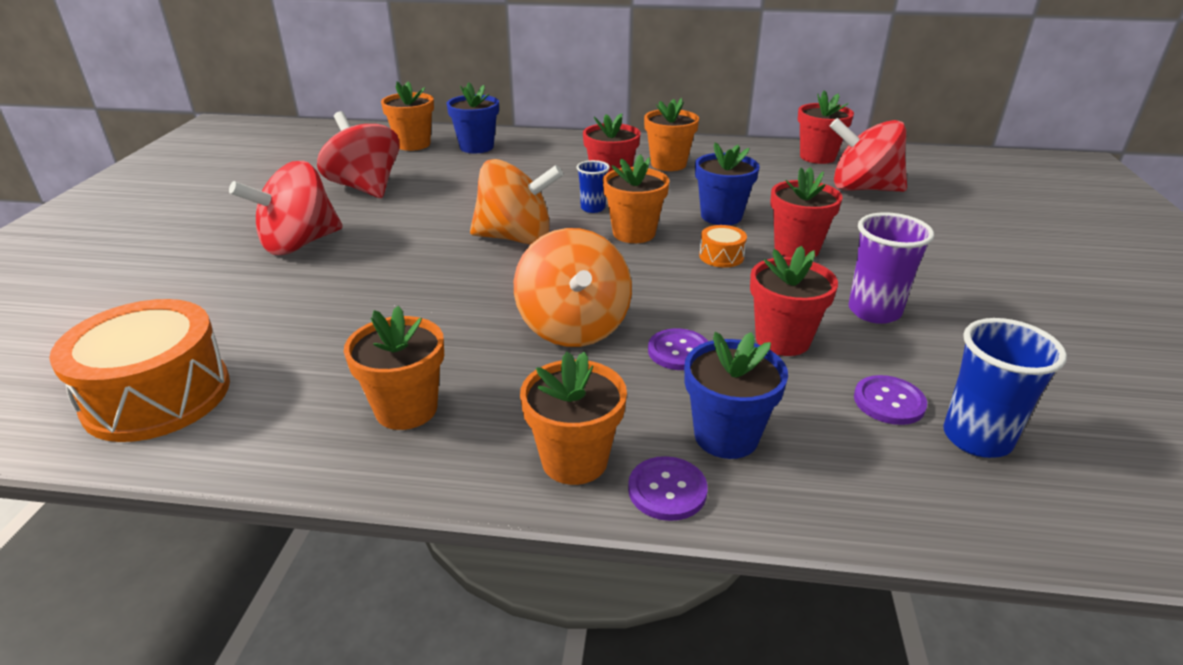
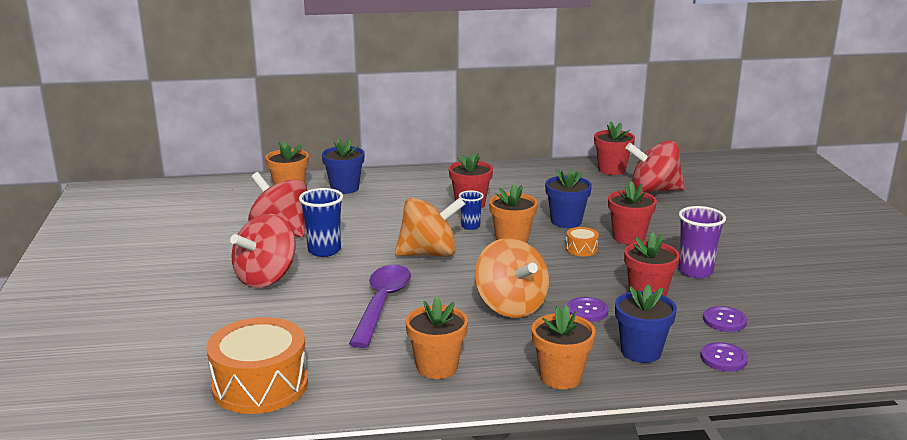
camera: 15 degrees left, 10 degrees down
purple button [628,456,708,521] -> purple button moved to [701,342,748,371]
orange flower pot [644,98,699,171] -> none
blue cup [943,318,1067,458] -> blue cup moved to [299,188,343,257]
none -> purple spoon [349,265,411,348]

